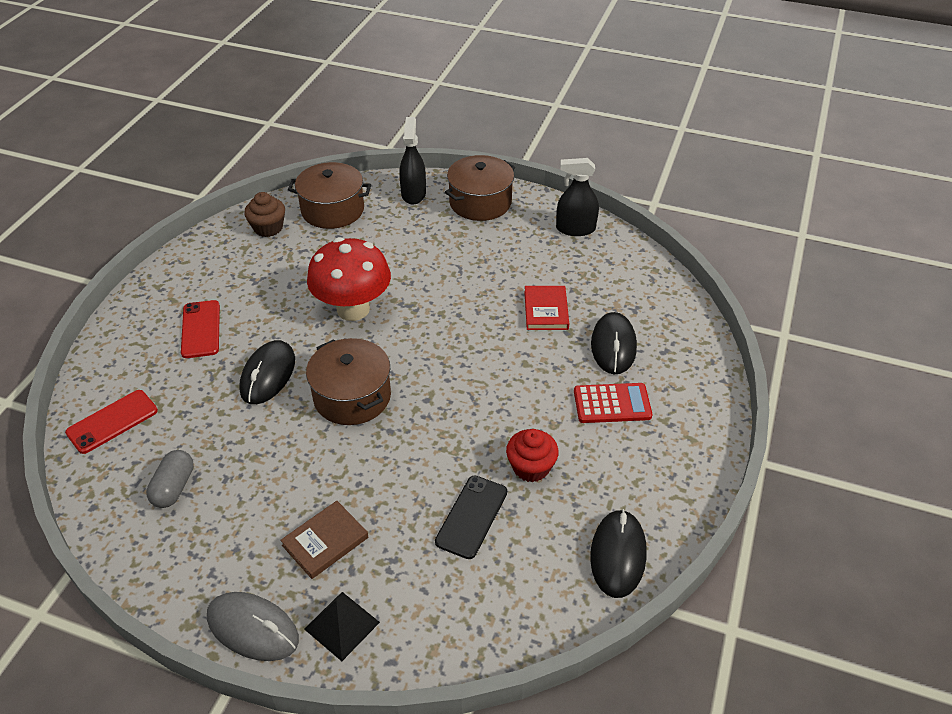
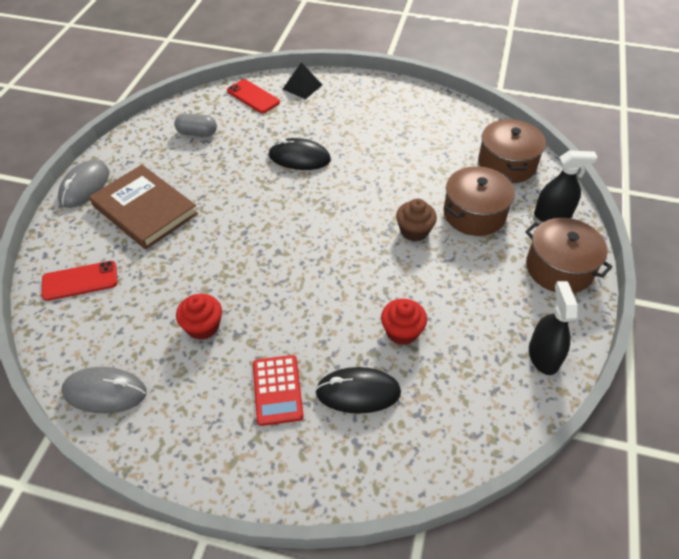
camera: 85 degrees right, 5 degrees up
red phone [181,300,220,358] -> red phone moved to [42,261,118,301]
brown cupcake [244,192,285,237] -> brown cupcake moved to [396,198,437,242]
brown book [280,501,368,579] -> brown book [89,165,198,250], size x1.79
black pyramid [304,592,380,661] -> black pyramid moved to [283,63,322,99]
brown pot [306,338,391,425] -> brown pot moved to [444,166,515,236]
red mushroom [307,237,391,321] -> none
black phone [435,475,507,559] -> none
red book [524,286,569,330] -> red cupcake [381,299,427,345]
black mouse [590,509,647,598] -> grey mouse [62,367,147,413]

